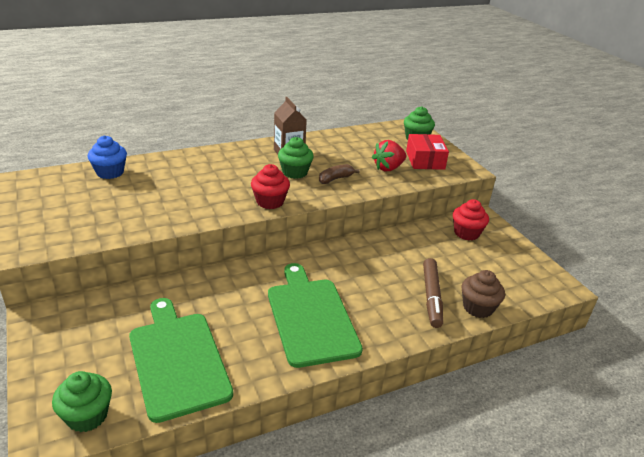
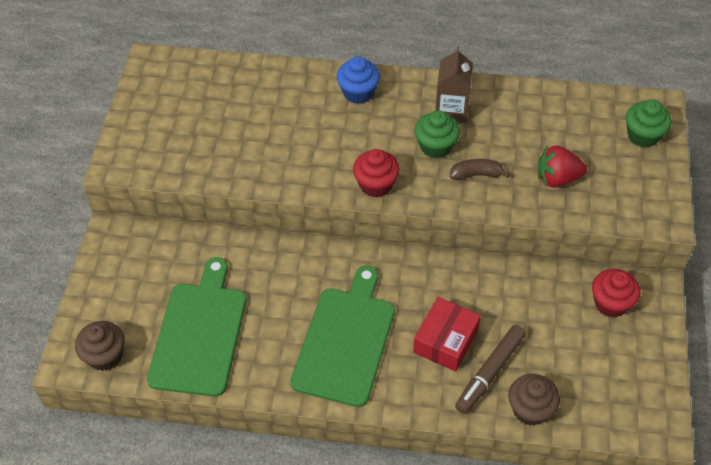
camera: 35 degrees right, 20 degrees up
green cupcake [52,371,112,432] -> brown cupcake [75,321,125,371]
blue cupcake [88,136,127,179] -> blue cupcake moved to [337,56,380,104]
red box [406,134,449,170] -> red box moved to [413,297,481,372]

